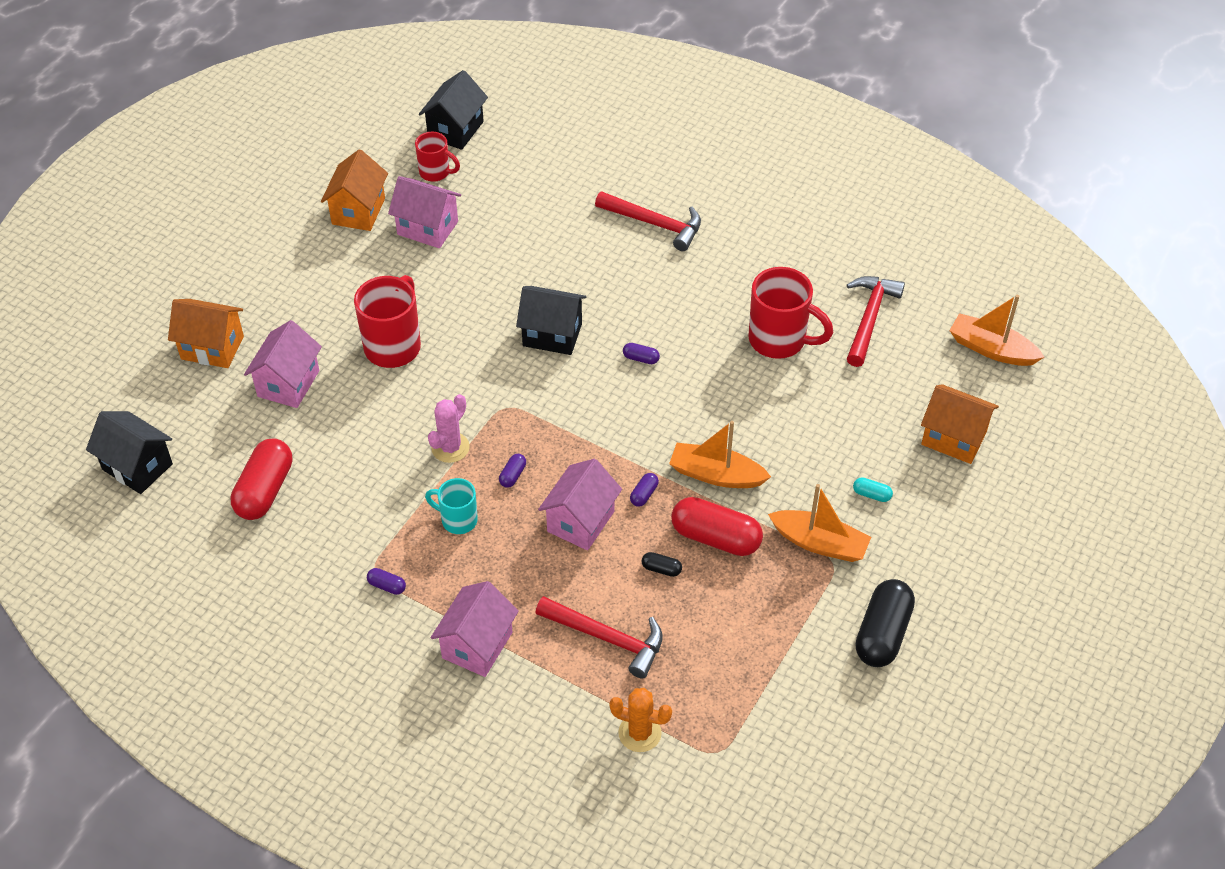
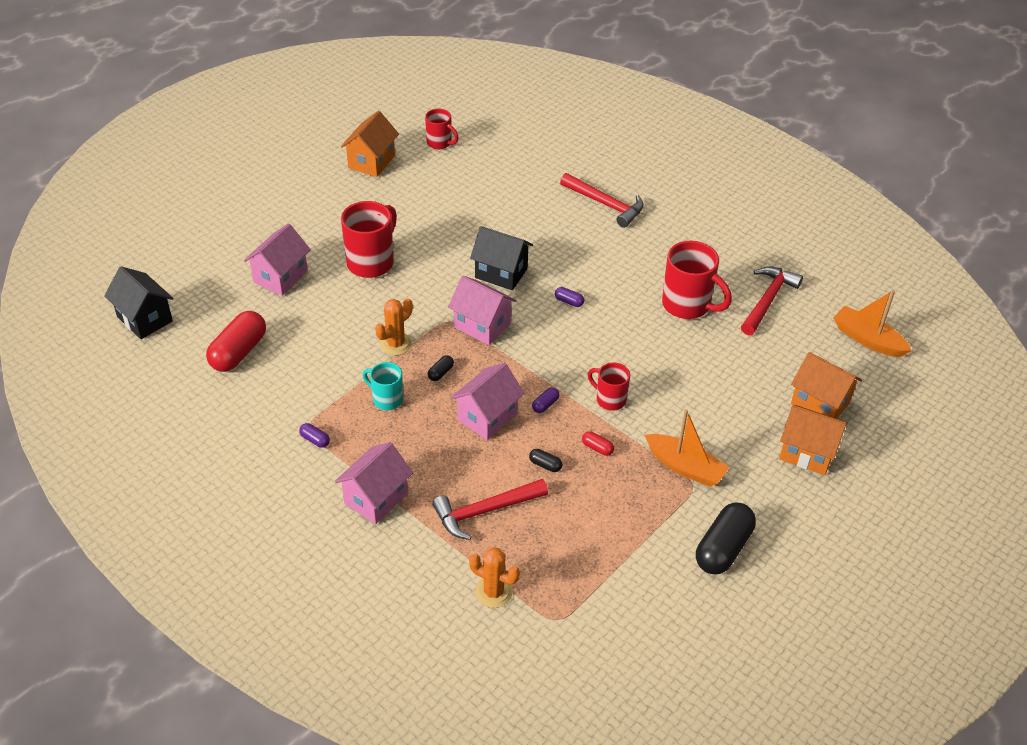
camera: 10 degrees right, 5 degrees down
orange house [168,299,244,368] -> orange house moved to [779,405,847,475]
pink house [388,176,461,248] -> pink house moved to [448,276,517,345]
black house [419,70,488,150] -> none
pink cactus [428,394,470,463] -> orange cactus [375,298,413,355]
purple capsule [499,454,526,488] -> black capsule [428,355,454,381]
red hammer [536,596,663,679] -> red hammer turned 120 degrees clockwise [432,479,548,540]
orange boat [669,421,771,488] -> red mug [588,362,630,411]
red capsule [671,497,763,556] -> red capsule [582,431,614,456], size x0.44
turquoise capsule [853,477,893,502] -> none

